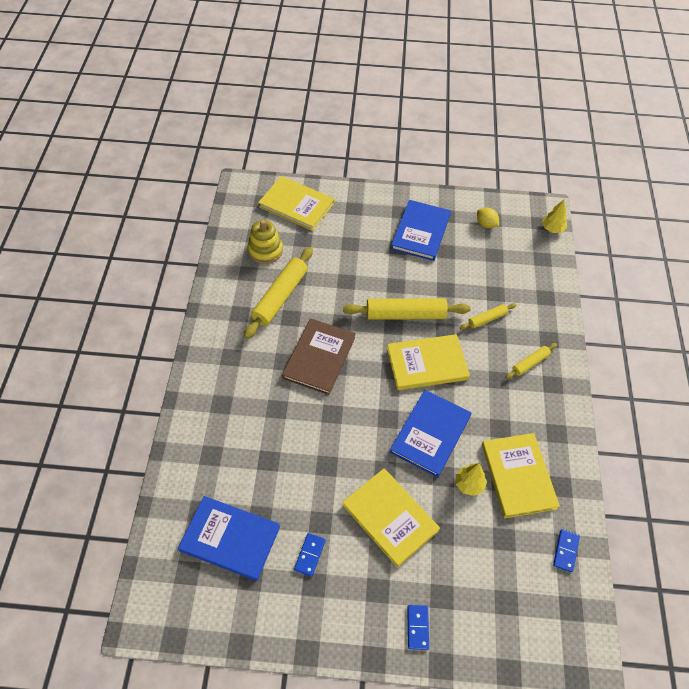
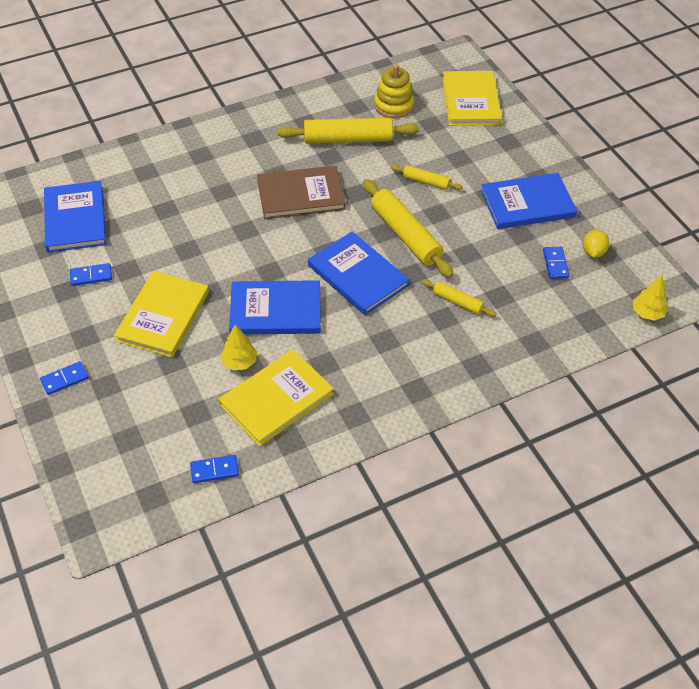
camera: 60 degrees right, 5 degrees down
yellow book [387,334,470,390] -> blue book [308,232,410,315]
yellow rolling pin [506,343,557,379] -> yellow rolling pin moved to [391,165,463,190]
none -> blue domino [543,247,569,279]

